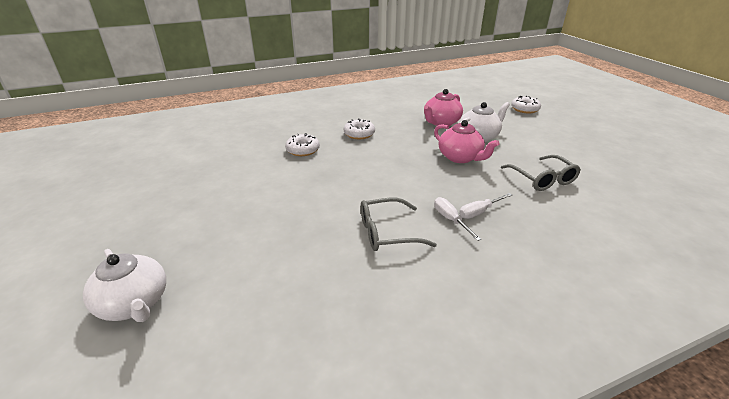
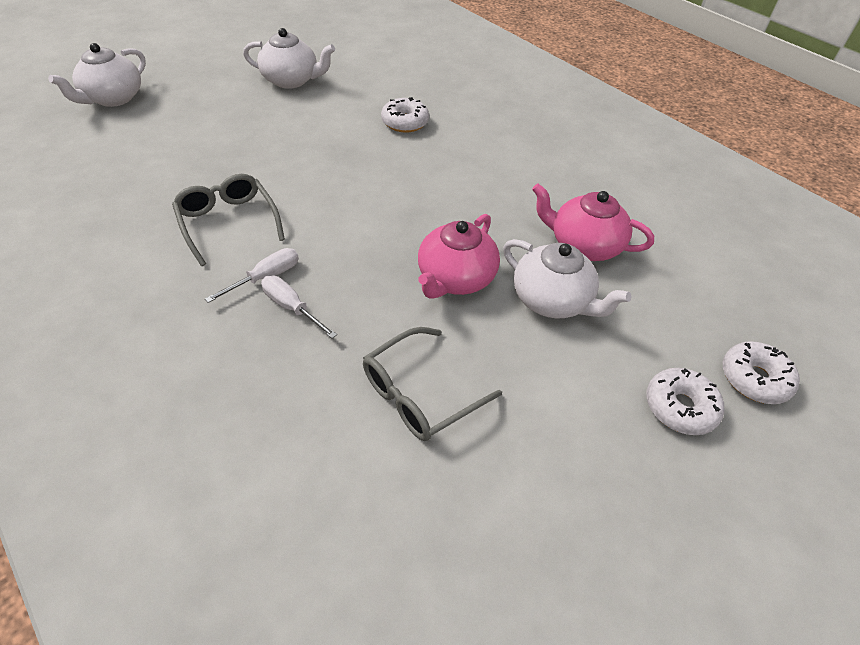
camera: 70 degrees right, 15 degrees up
white donut [344,118,375,139] -> white donut moved to [646,368,724,435]
none -> white teapot [243,28,335,89]

